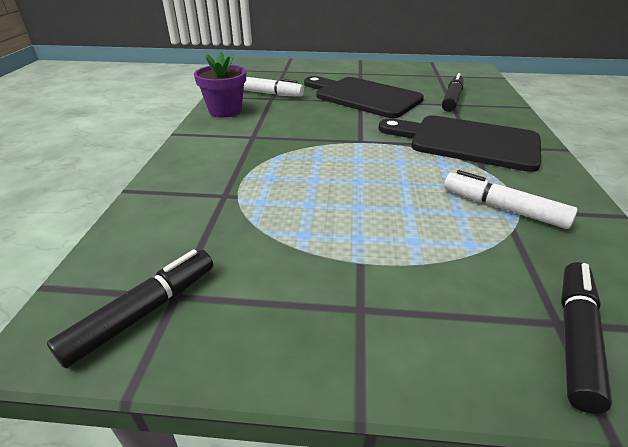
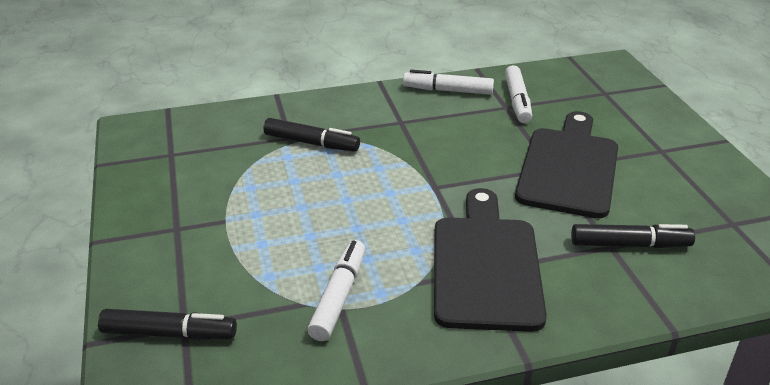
camera: 70 degrees right, 0 degrees up
black marker [47,249,213,369] -> black marker moved to [264,118,360,152]
purple flower pot [194,51,246,118] -> white marker [403,70,494,95]

